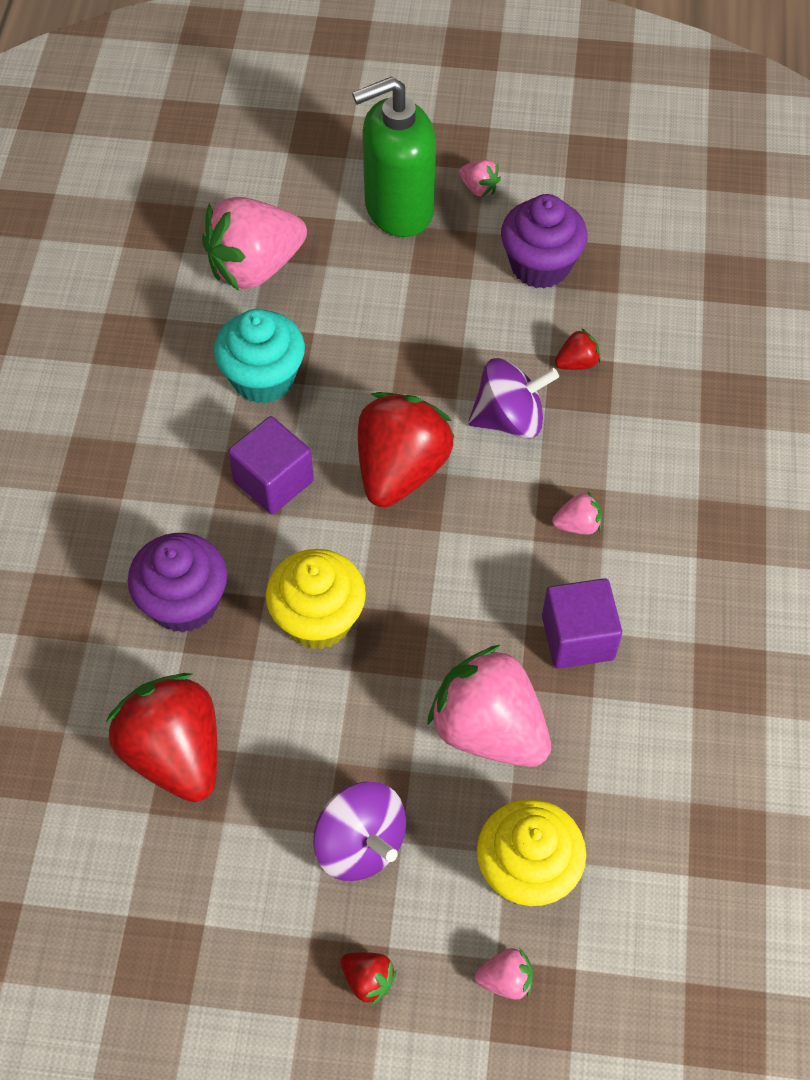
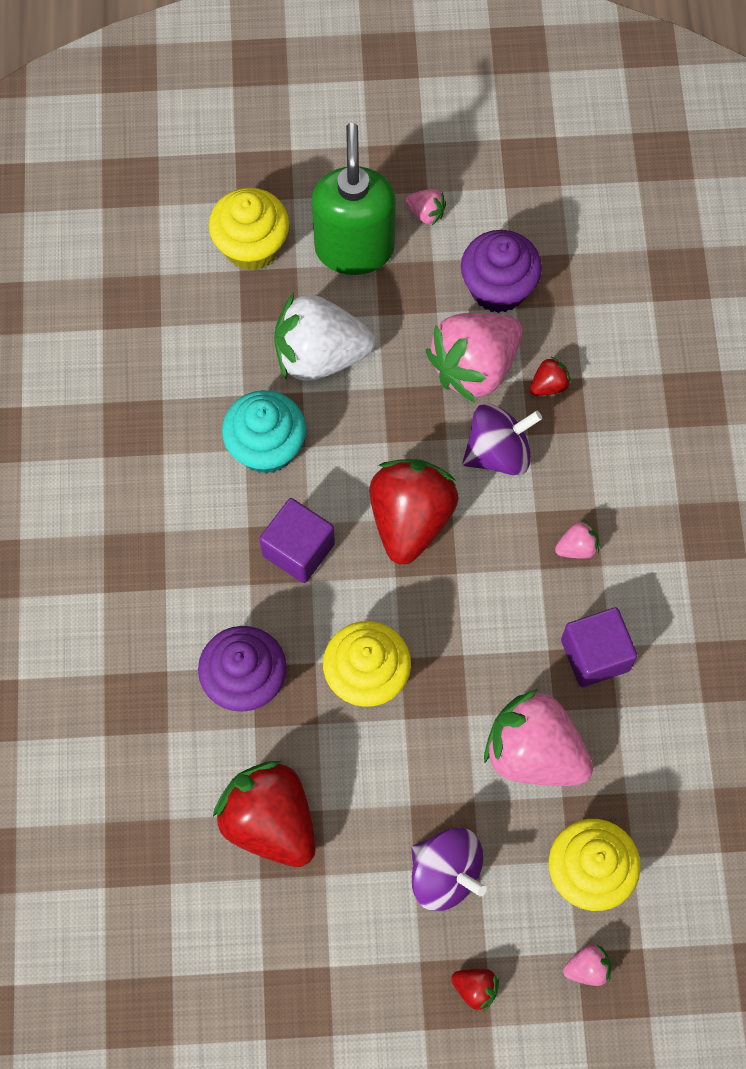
camera: 10 degrees left, 10 degrees up
pink strawberry [202,197,307,291] -> pink strawberry moved to [426,313,522,403]
green soap dispenser [352,76,436,237] -> green soap dispenser turned 120 degrees clockwise [312,123,396,275]
none -> yellow cupcake [209,188,289,271]
none -> white strawberry [274,293,375,381]

